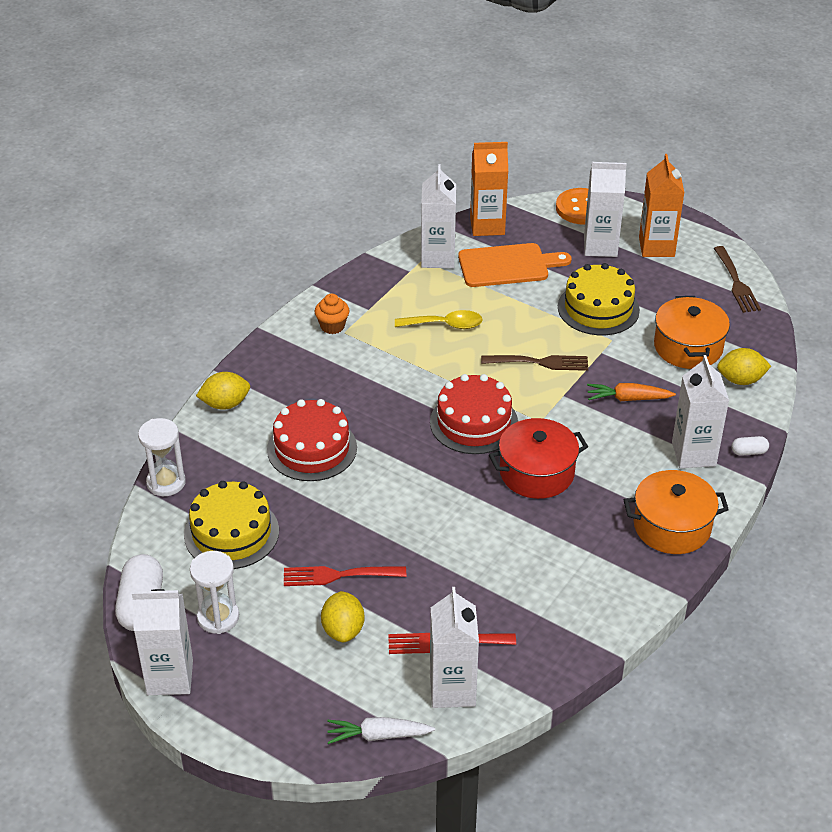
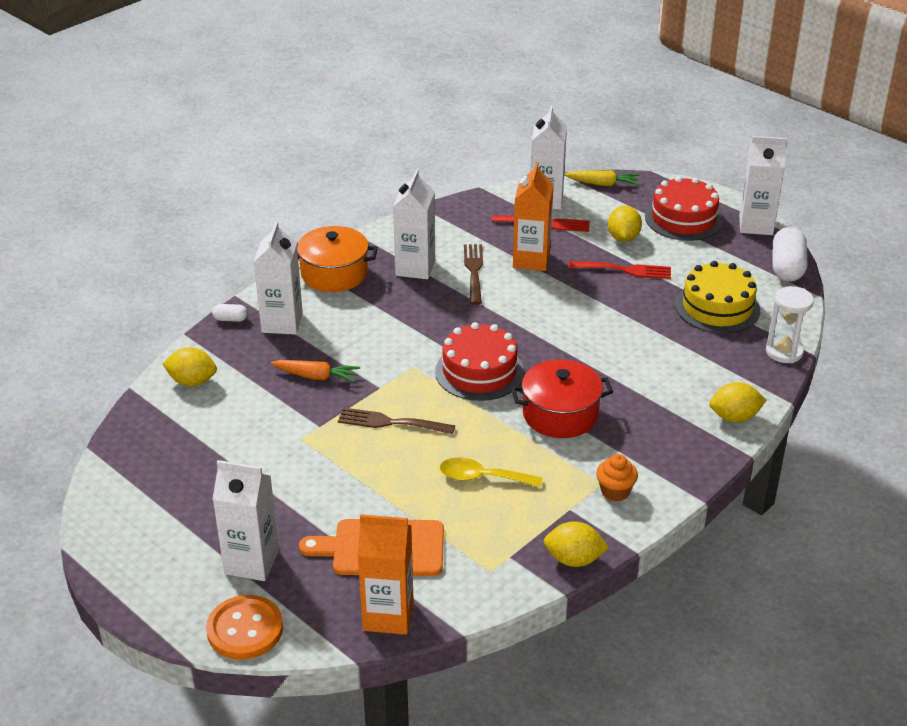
camera: 170 degrees left, 5 degrees down
white hourglass [190,551,239,634] -> none
red cake [267,399,357,481] -> red cake moved to [645,176,723,241]
white carrot [327,717,435,744] -> yellow carrot [564,170,640,186]
white carton [421,164,456,268] -> white carton moved to [393,169,435,279]
red pot [489,418,588,499] -> red pot moved to [511,359,613,438]
yellow cake [558,263,640,335] -> none
orange carton [639,154,684,257] -> orange carton moved to [513,162,554,271]
orange pot [654,296,730,369] -> none
brown fork [714,246,761,313] -> brown fork moved to [464,244,483,305]
none -> yellow lemon [544,521,609,567]

